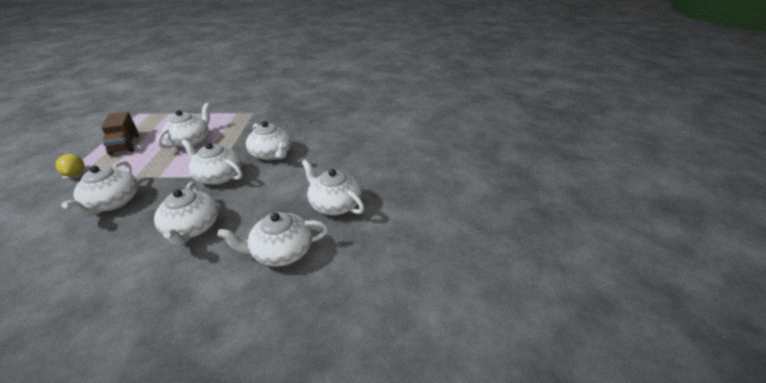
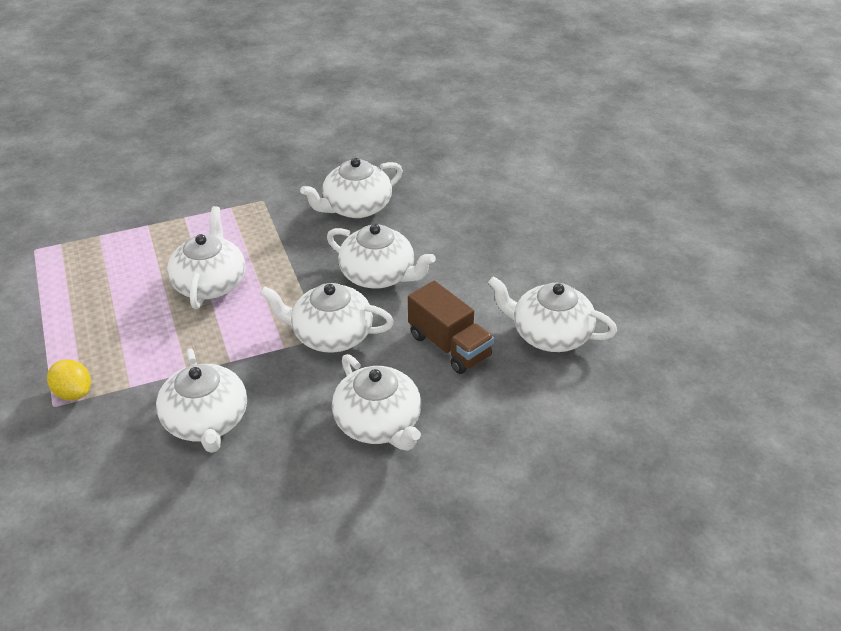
camera: 20 degrees left, 5 degrees up
brown truck [101,112,139,155] -> brown truck moved to [408,281,494,374]
white teapot [217,212,328,267] -> white teapot moved to [300,158,403,218]

